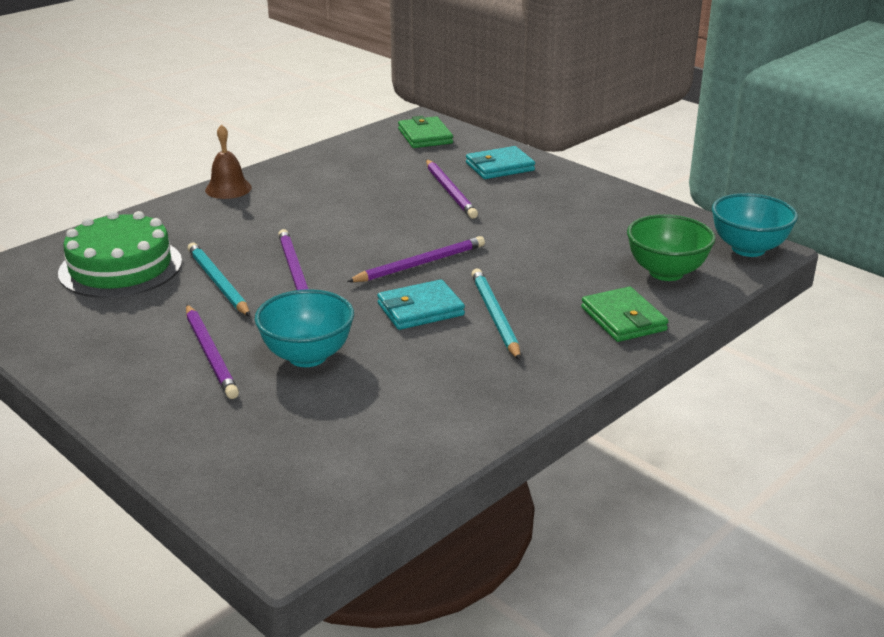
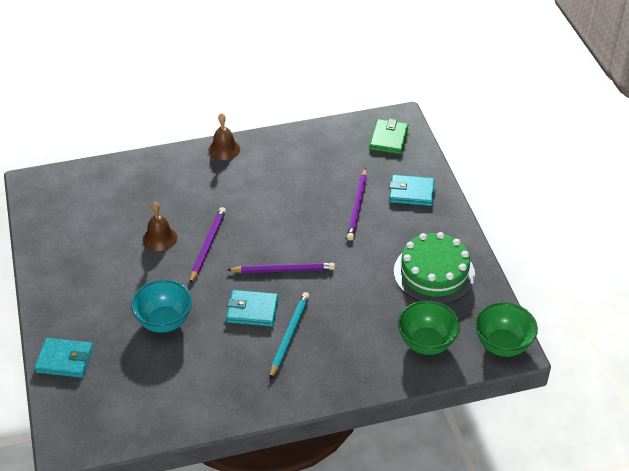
camera: 30 degrees right, 15 degrees up
green cake [58,211,182,298] -> green cake moved to [394,232,475,304]
purple pencil [186,305,239,399] -> none
turquoise pencil [187,243,250,316] -> brown bell [143,202,177,251]
green wallet [581,287,668,342] -> none
turquoise bowl [712,193,798,257] -> green bowl [475,302,538,357]
none -> turquoise wallet [34,338,93,378]

